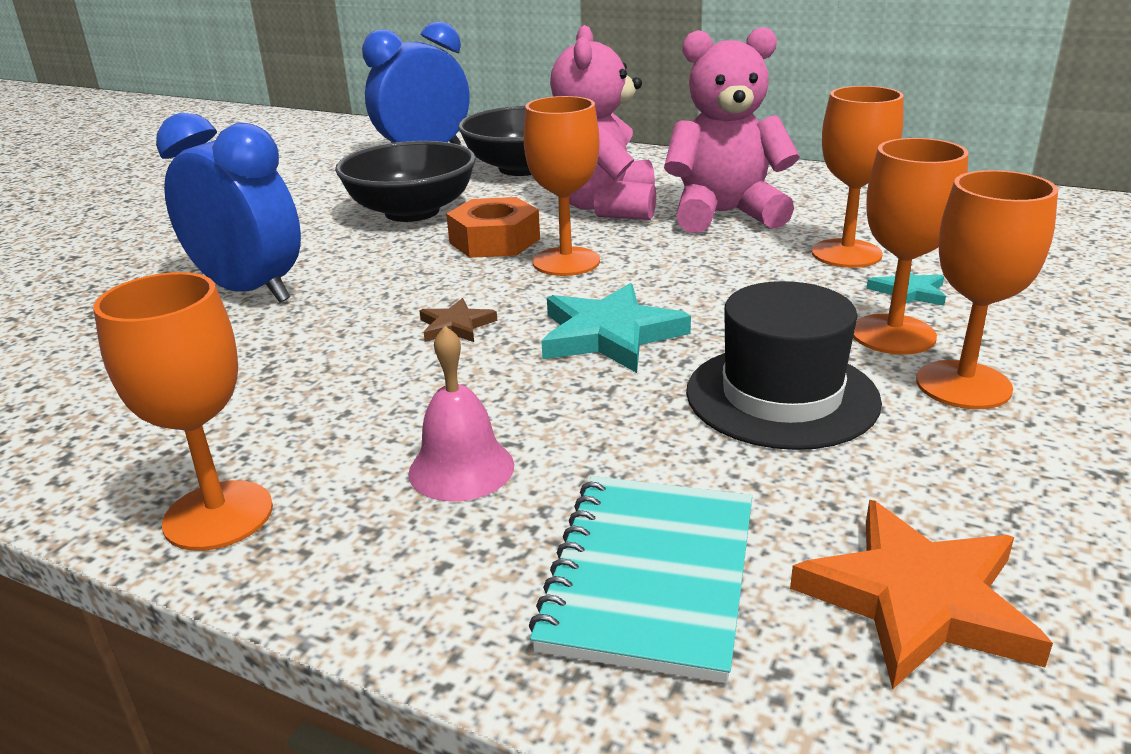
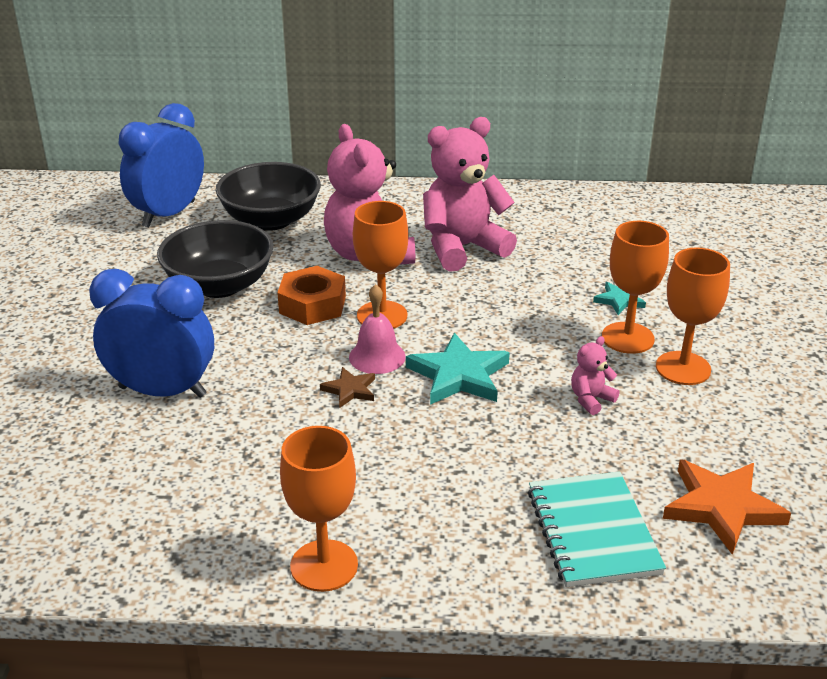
camera: 25 degrees left, 5 degrees up
pink bell [408,326,514,502] -> pink bell moved to [349,284,406,374]
black hat [686,281,882,450] -> pink teddy bear [571,336,619,415]
orange goblet [812,86,904,268] -> none

